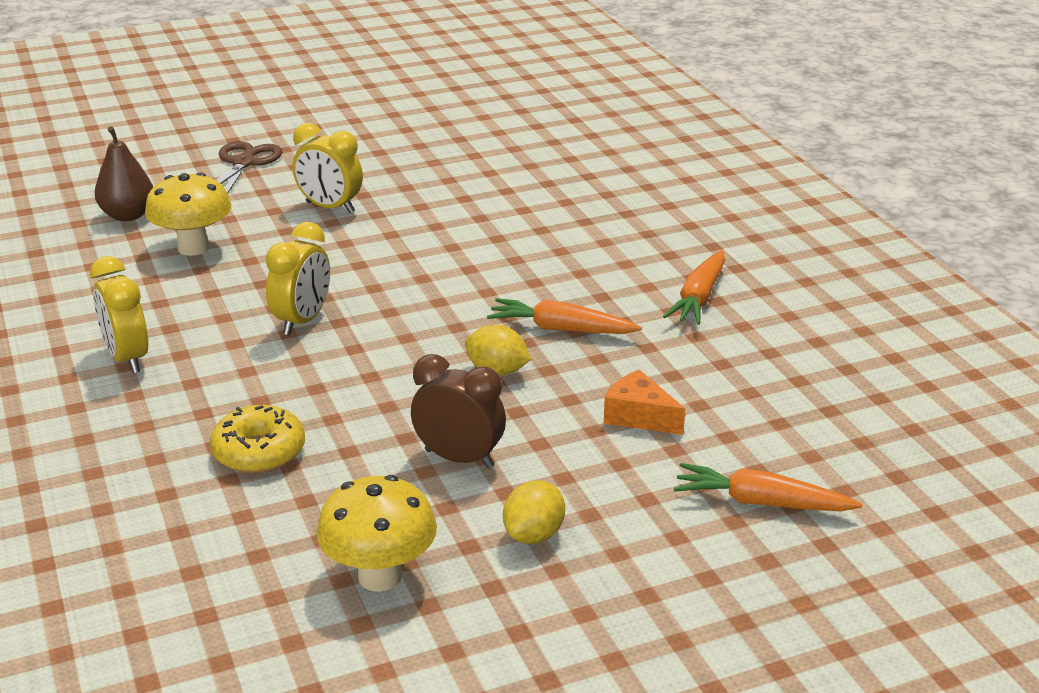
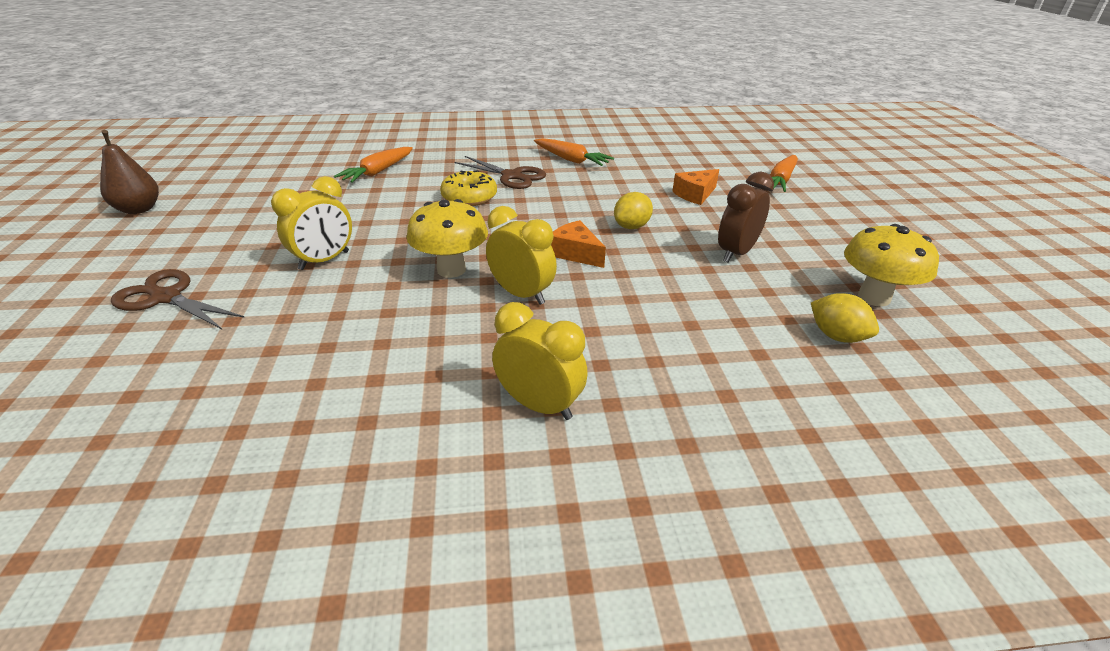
camera: 75 degrees left, 5 degrees up
yellow clock [90,256,148,373] -> yellow clock turned 135 degrees counterclockwise [492,302,588,420]
brown pear [95,126,153,221] -> brown pear moved to [100,130,159,214]
yellow mushroom [145,172,232,256] -> yellow mushroom moved to [406,199,488,278]
yellow donut [210,405,305,473] -> yellow donut moved to [440,170,497,206]
orange carrot [487,298,642,334] -> orange carrot moved to [334,147,413,183]
yellow lemon [503,480,565,544] -> yellow lemon moved to [811,293,879,343]
none -> brown scissors [454,156,546,189]
none -> orange cheese [551,220,606,268]

